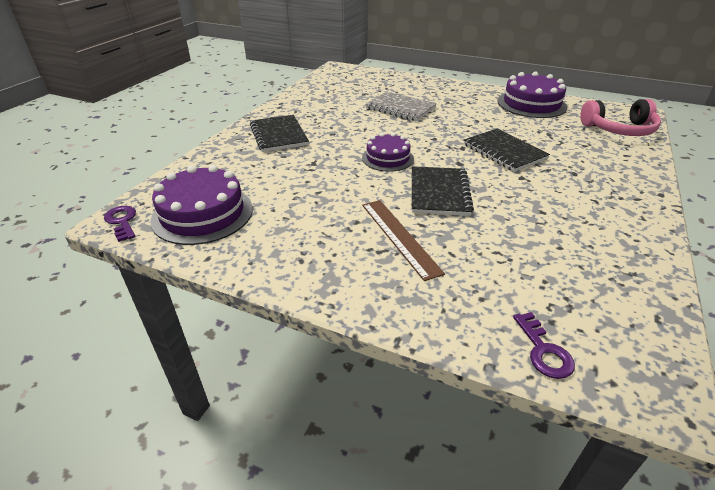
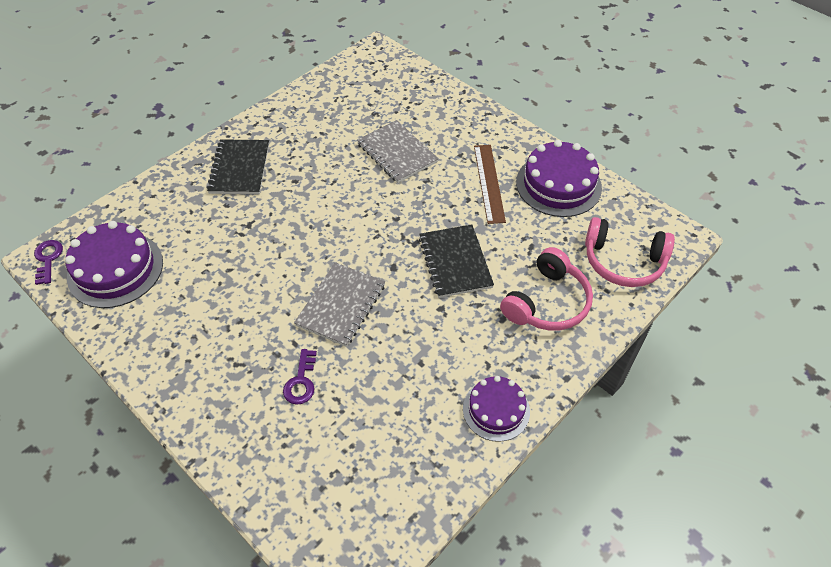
camera: 20 degrees right, 15 degrees up
purple cake [362,133,414,172] -> purple cake moved to [463,376,530,442]
brown ruler [362,200,445,281] -> brown ruler moved to [474,145,506,224]
black notebook [412,166,474,216] -> grey notebook [294,262,385,347]
purple key [513,312,575,379] -> purple key moved to [283,349,317,405]
none -> pink headphones [500,247,593,331]

